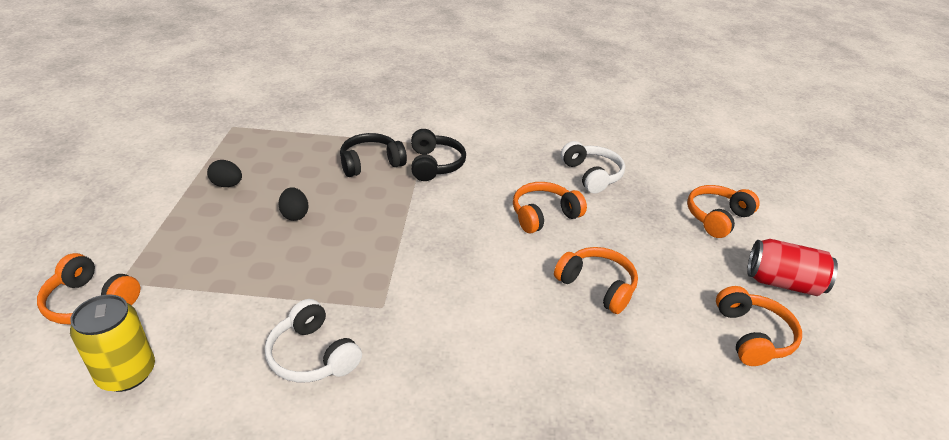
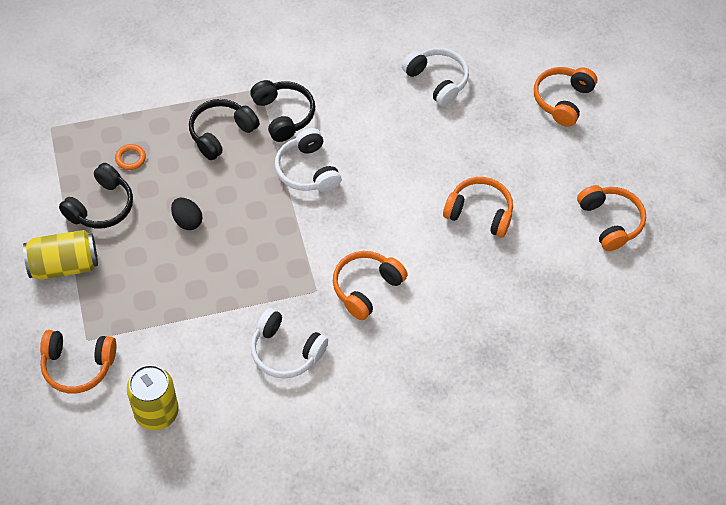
camera: 20 degrees left, 20 degrees up
black egg [207,160,242,187] -> black headphones [59,163,133,228]
orange headphones [513,182,587,233] -> orange headphones moved to [333,251,408,320]
red can [747,239,838,296] -> none
none -> yellow can [23,230,98,280]
none -> orange ring [115,144,146,170]
none -> white headphones [275,128,341,192]

